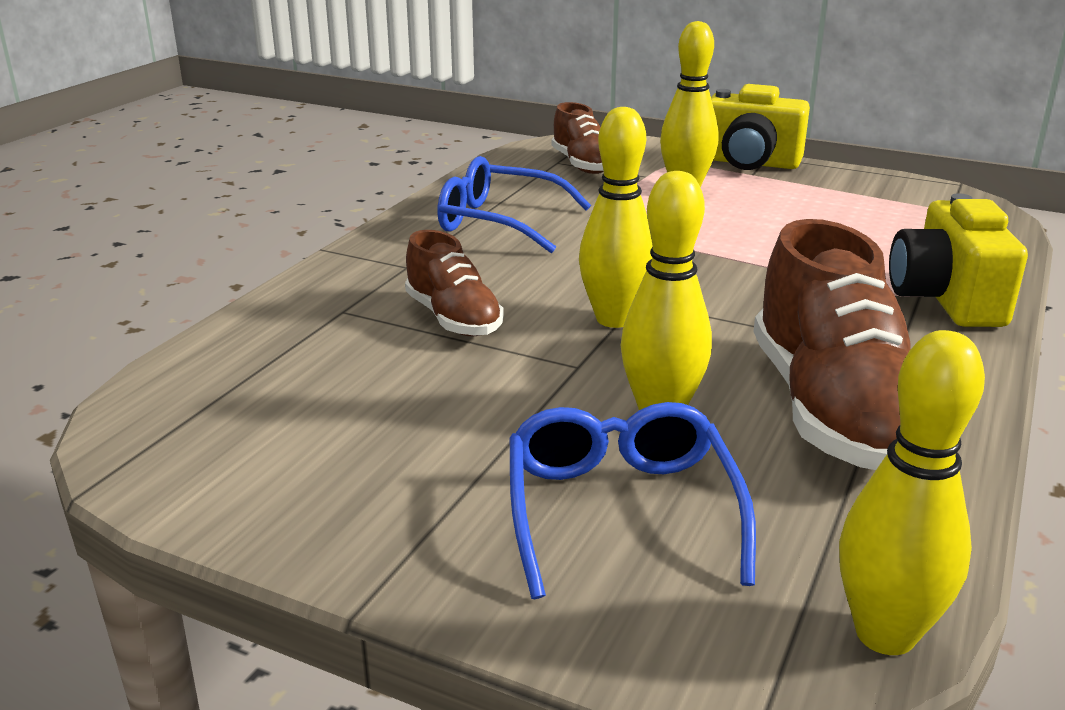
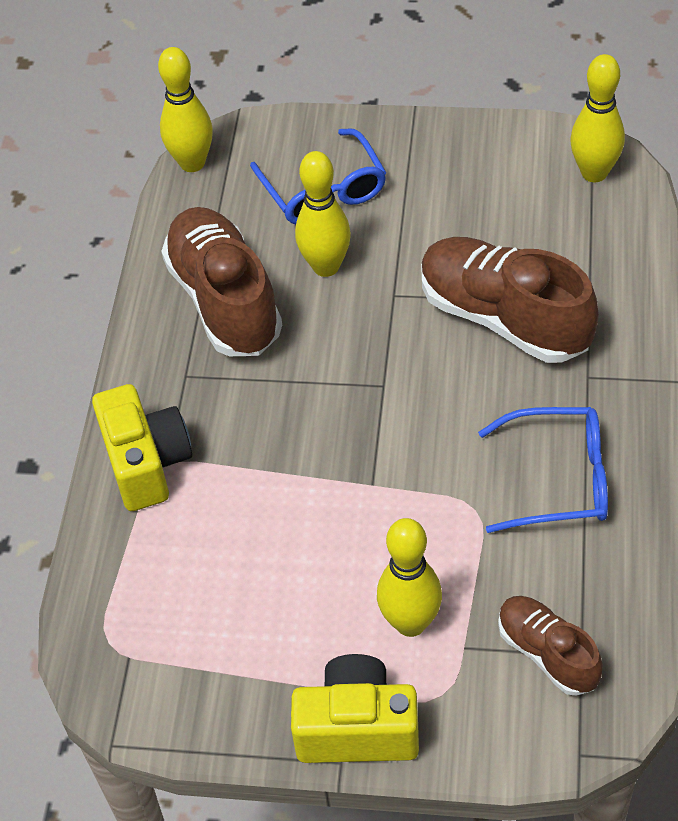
camera: 165 degrees right, 25 degrees up
brown shoe [405,230,504,336] -> brown shoe [421,237,599,363], size x1.78
yellow bowling pin [579,107,652,328] -> yellow bowling pin moved to [570,54,625,182]

